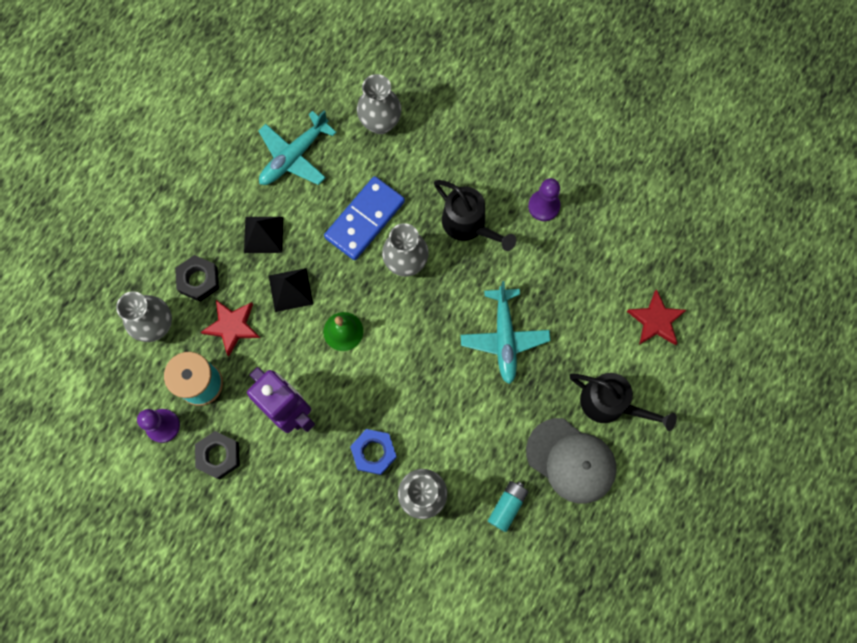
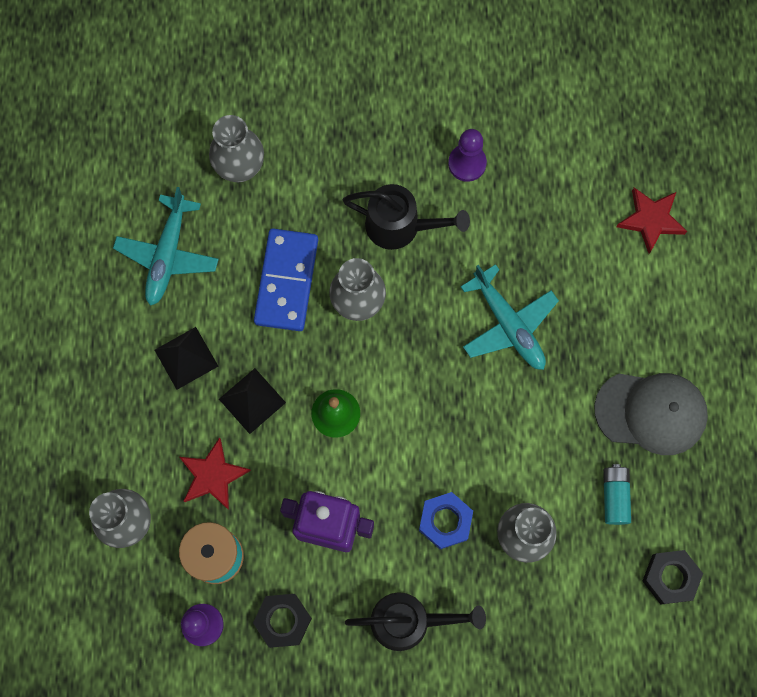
camera: 30 degrees left, 0 degrees up
black nut [175,255,219,302] -> black nut moved to [643,550,703,605]
black watering can [569,373,677,431] -> black watering can moved to [345,592,486,651]

